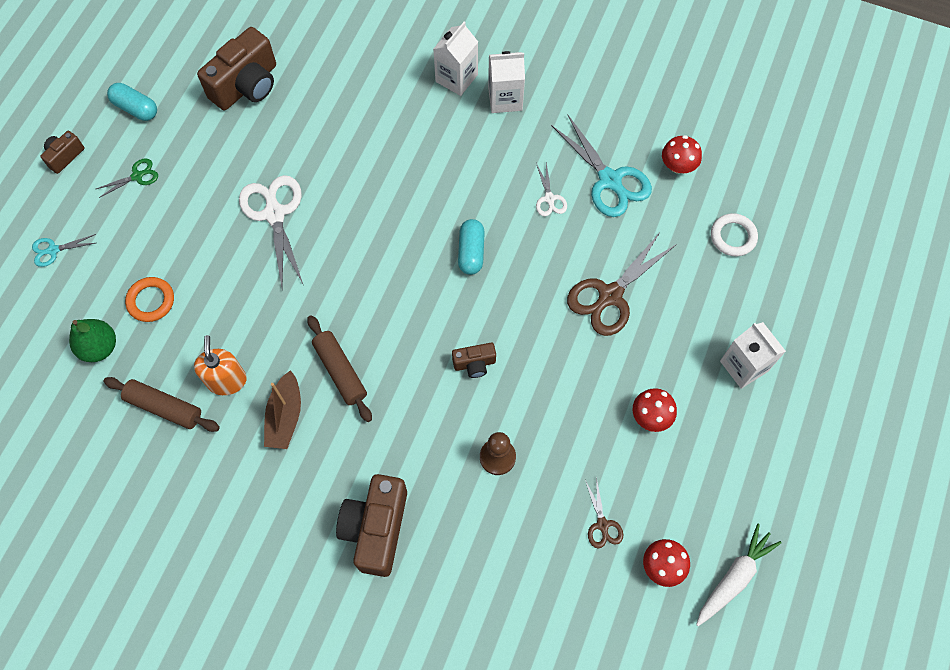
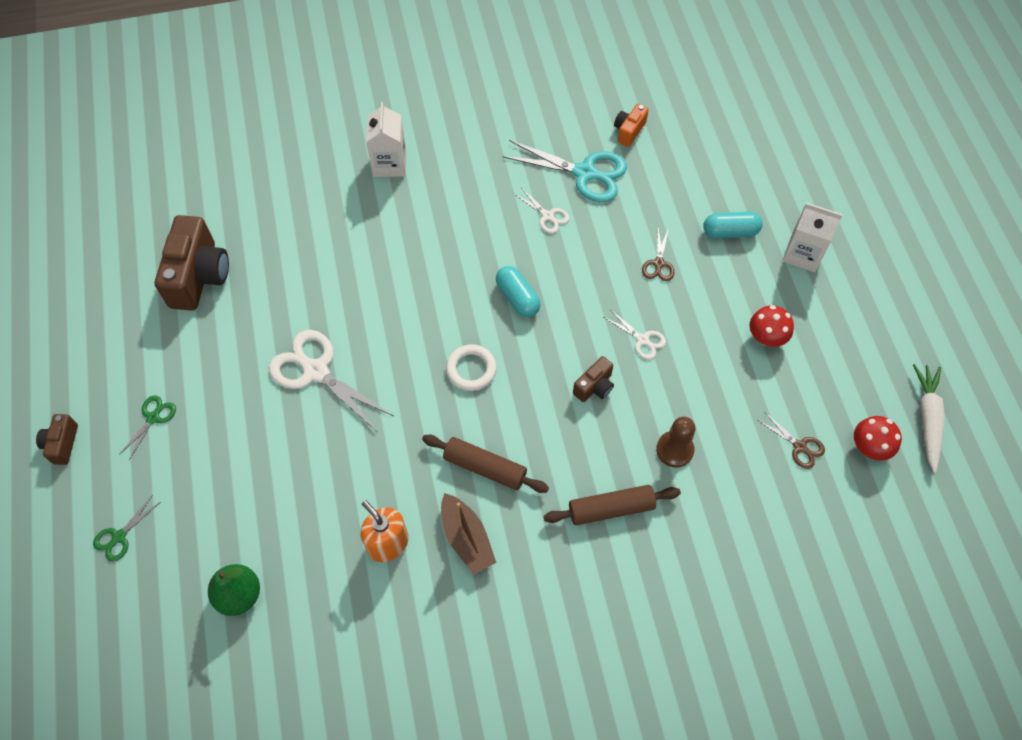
camera: 35 degrees left, 5 degrees down
turquoise scissors [32,234,96,267] -> green scissors [93,495,159,562]
brown rolling pin [103,377,220,432] -> brown rolling pin moved to [544,485,681,525]
turquoise capsule [107,83,157,121] -> turquoise capsule moved to [703,212,763,239]
orange ring [125,277,174,322] -> none
brown camera [336,474,407,577] -> none
white carton [488,51,525,113] -> none
brown scissors [567,231,677,336] -> brown scissors [642,228,675,281], size x0.50
red mushroom [662,135,702,174] -> orange camera [614,104,649,147]
white ring [711,213,758,257] -> white ring moved to [446,344,497,391]
none -> white scissors [603,309,666,359]

